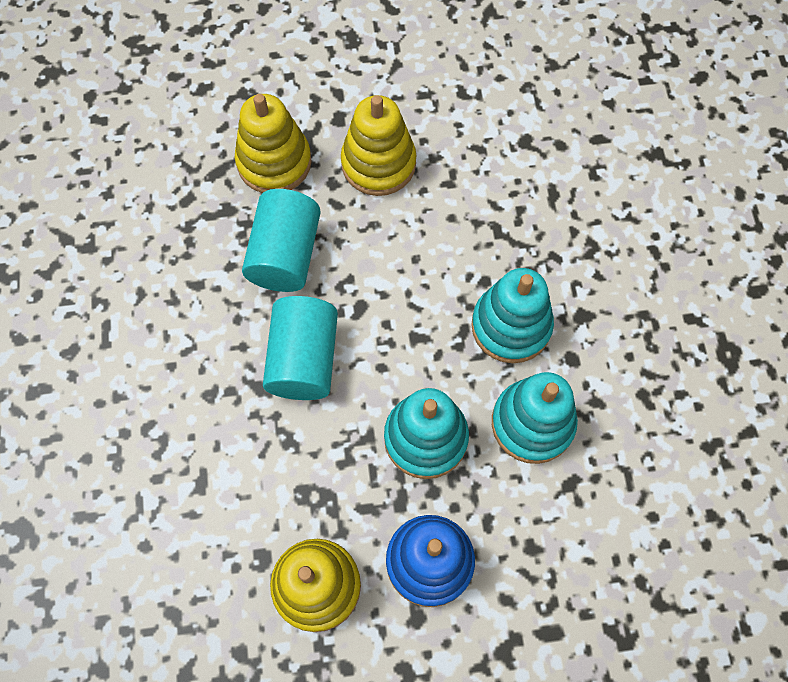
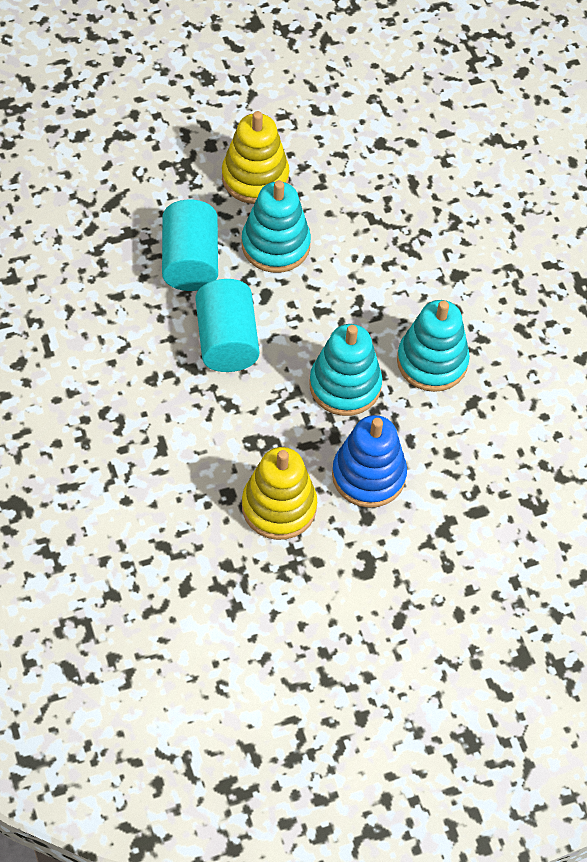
camera: 15 degrees left, 10 degrees down
yellow stacking toy [235,94,312,193] -> none
turquoise stacking toy [471,268,554,363] -> turquoise stacking toy moved to [242,180,311,273]

